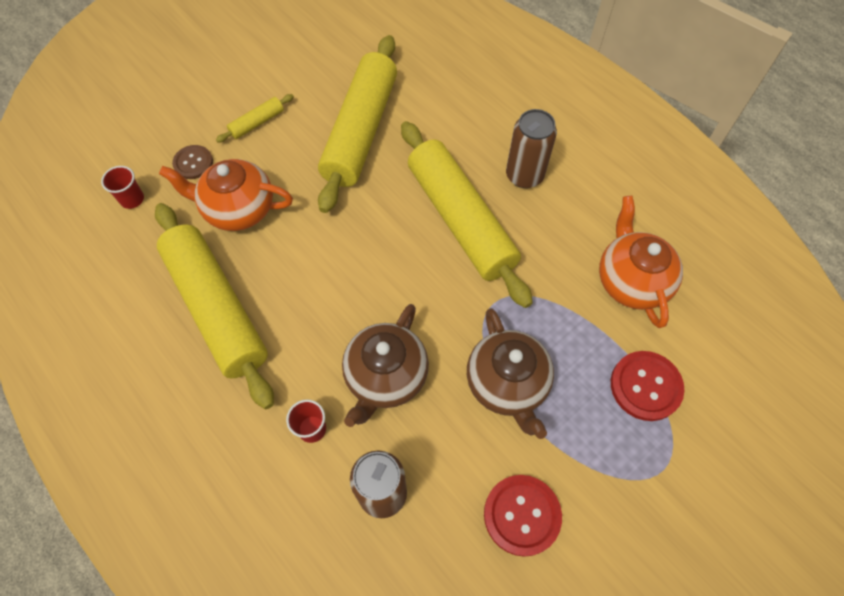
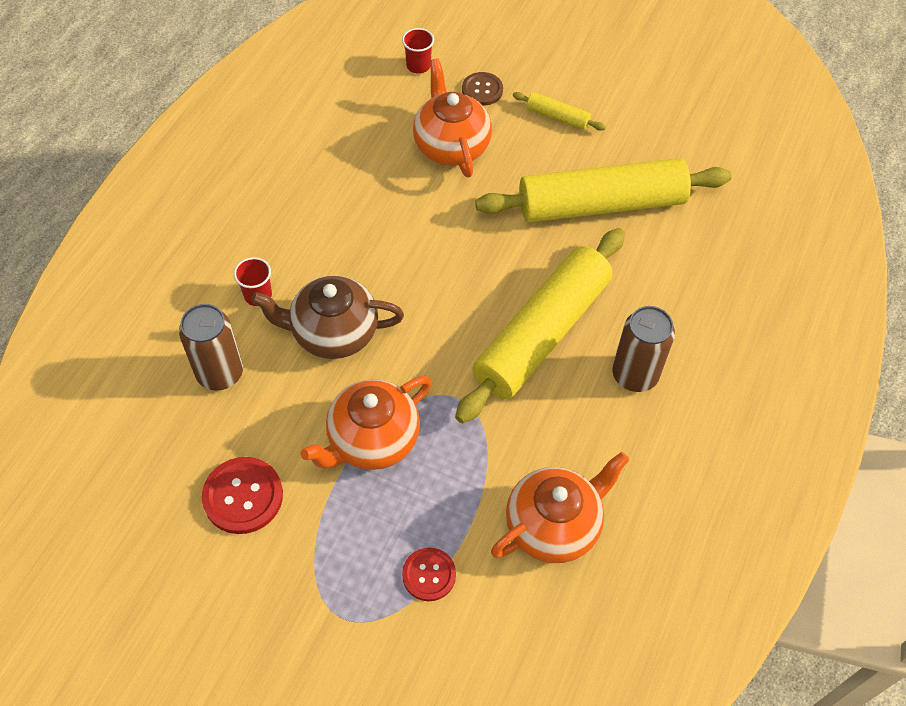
camera: 65 degrees right, 5 degrees down
yellow rolling pin [155,203,274,409] -> none
brown teapot [467,308,554,439] -> orange teapot [300,376,432,470]
red button [611,351,684,421] -> red button [402,548,456,601], size x0.65

